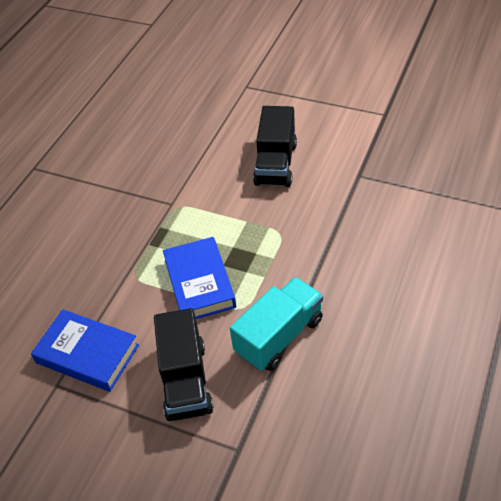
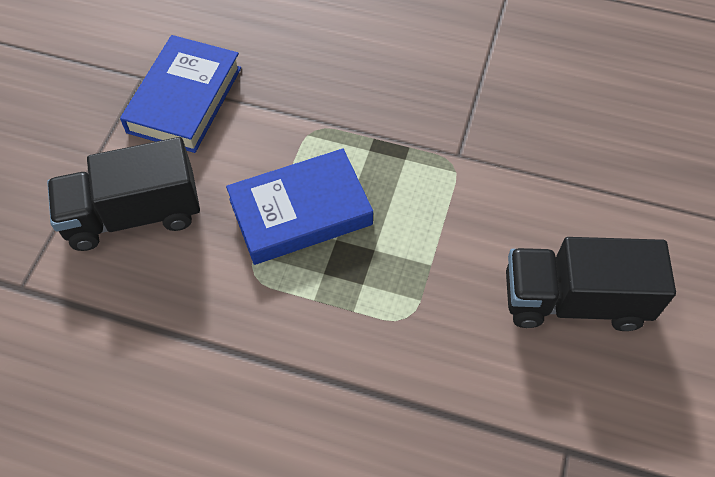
camera: 80 degrees right, 10 degrees up
turquoise truck [230,277,323,371] -> none

